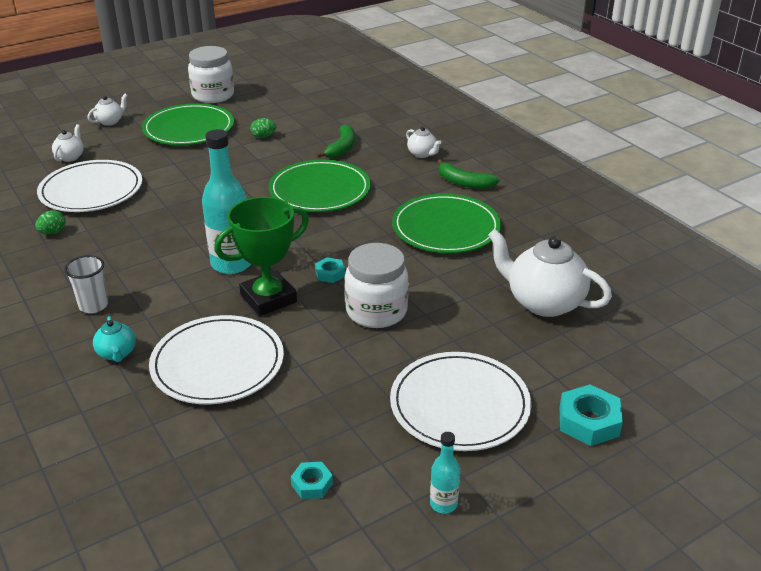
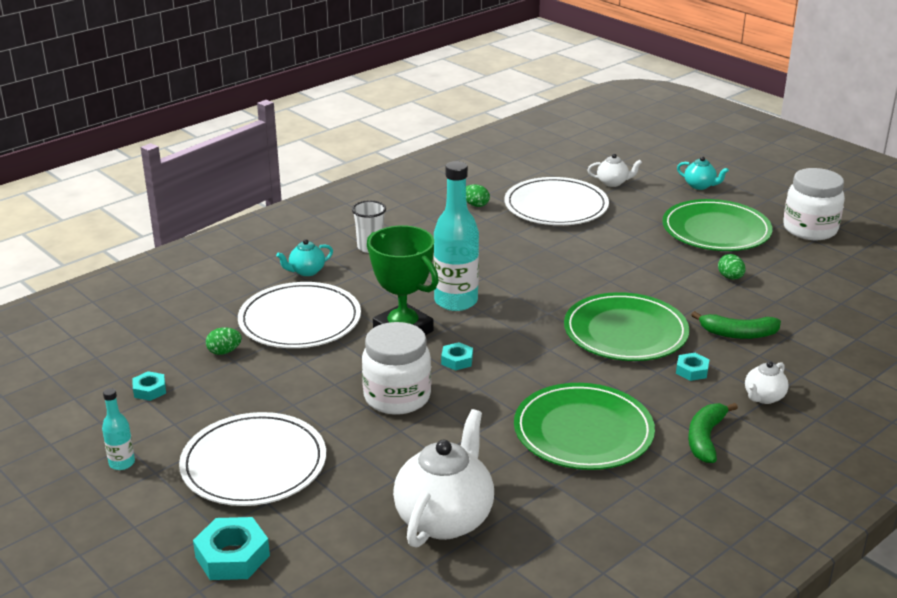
camera: 80 degrees right, 5 degrees down
white teapot [87,94,128,126] -> turquoise teapot [677,156,729,190]
none -> green egg [206,327,242,355]
none -> turquoise nut [676,353,709,381]

